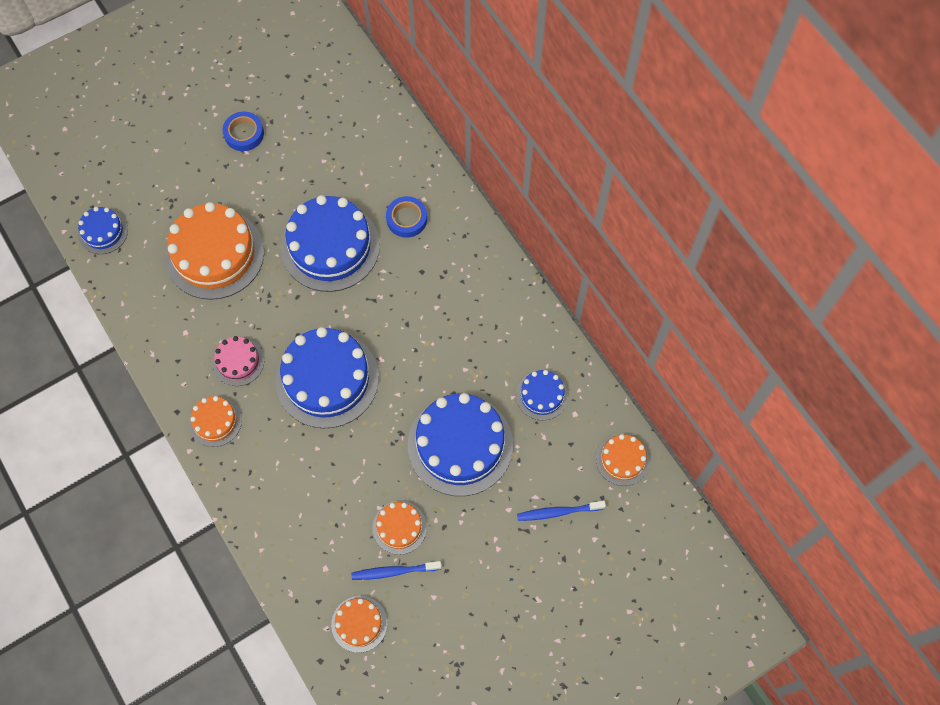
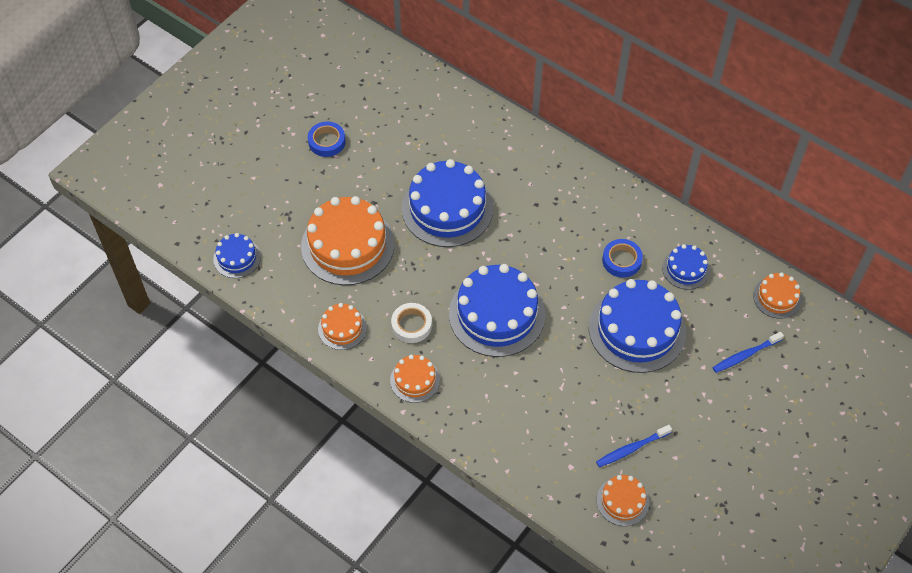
camera: 20 degrees left, 10 degrees down
pink cake [213,336,264,386] -> white tape [391,303,432,343]
orange cake [372,501,427,555] -> orange cake moved to [318,303,367,350]
blue tape [386,196,427,238] -> blue tape moved to [602,239,643,277]

